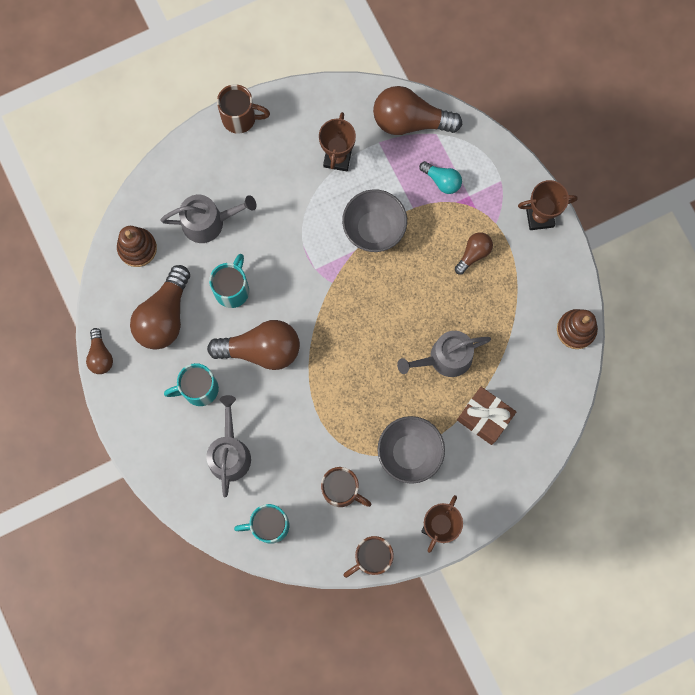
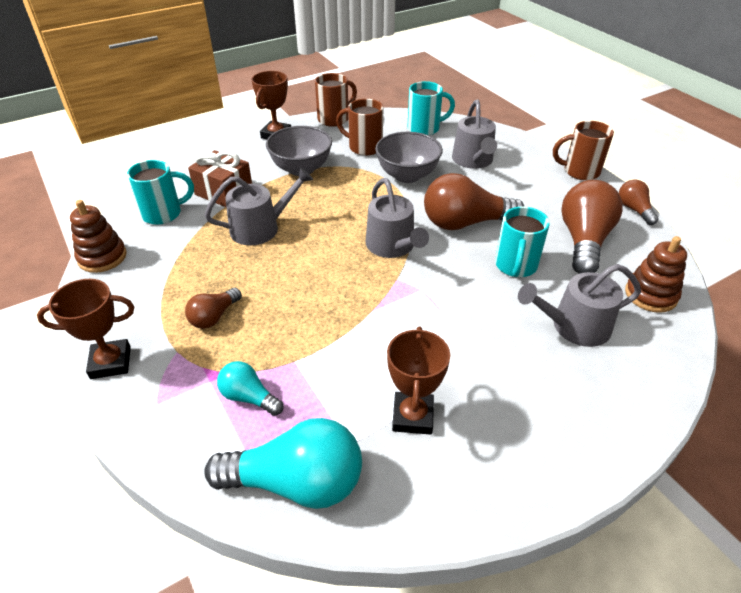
camera: 175 degrees right, 35 degrees down
turquoise mug [164,363,219,406] -> turquoise mug moved to [127,160,194,225]
brown mug [217,84,270,134] -> brown mug moved to [553,121,614,181]
grey bowl [342,189,407,252] -> grey bowl moved to [375,132,443,183]
brown light bulb [373,86,462,135] -> turquoise light bulb [204,418,362,509]
none -> grey watering can [366,178,429,258]

